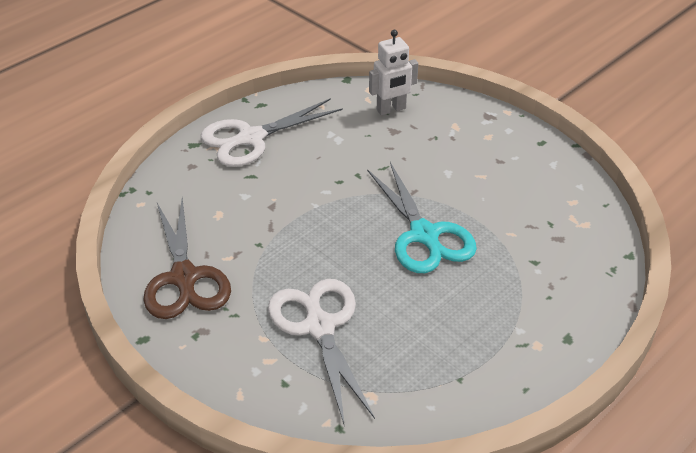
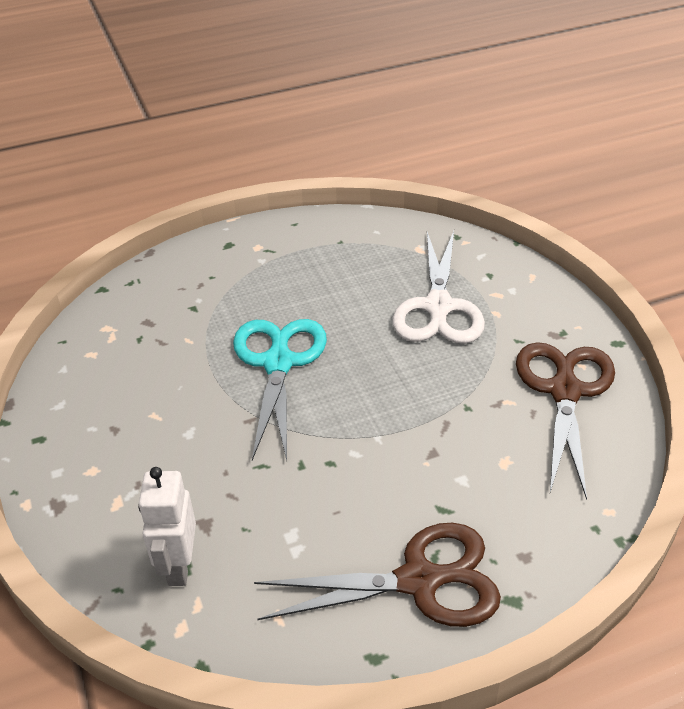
camera: 155 degrees left, 0 degrees up
white scissors [201,98,343,167] -> brown scissors [254,523,501,627]
white robot [369,30,418,115] -> white robot turned 90 degrees counterclockwise [138,467,196,586]

